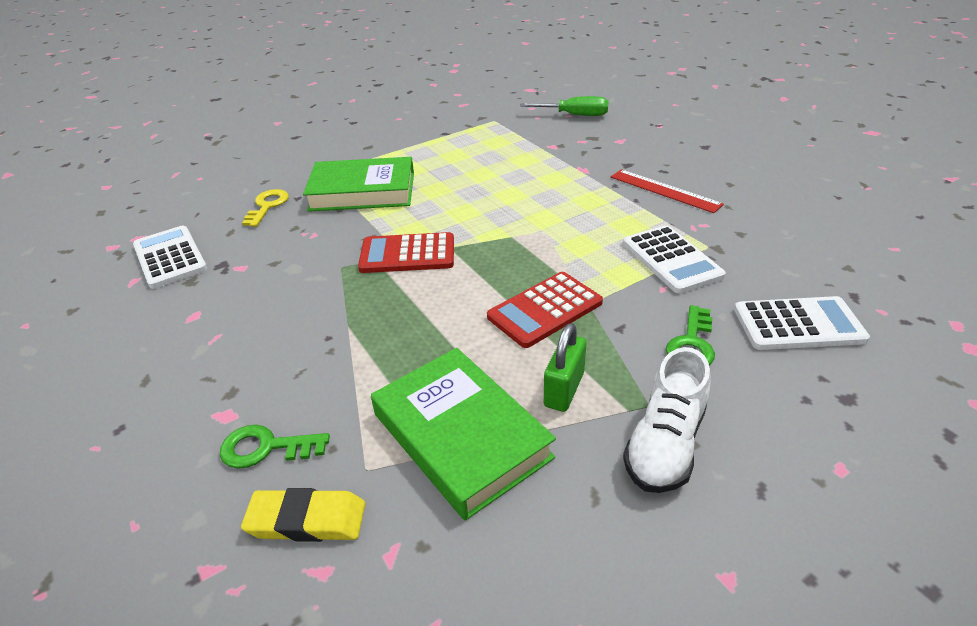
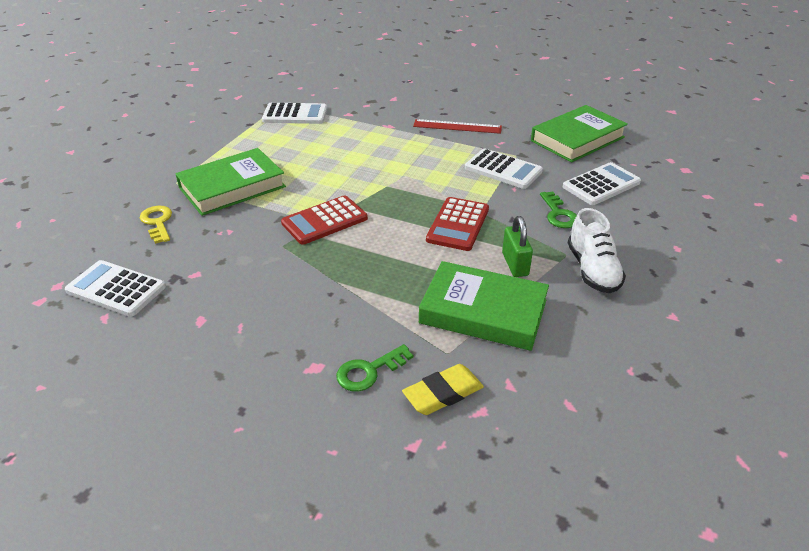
camera: 35 degrees left, 0 degrees up
green screwdriver [520,96,609,116] -> none
none -> white calculator [262,103,327,124]
none -> green book [531,105,628,163]

